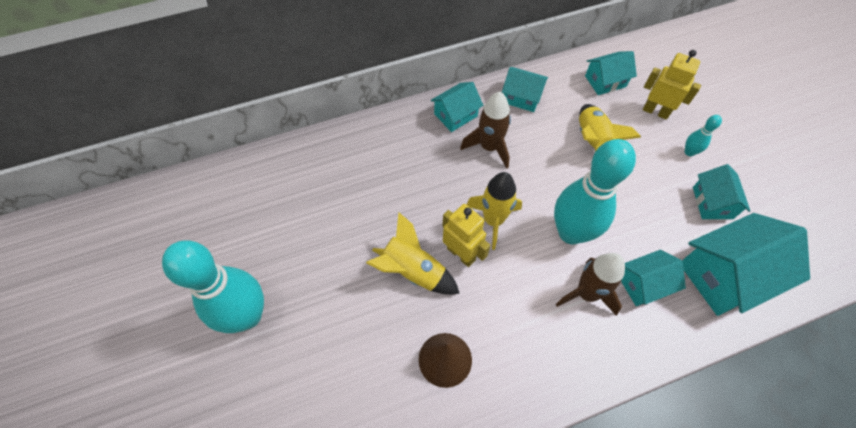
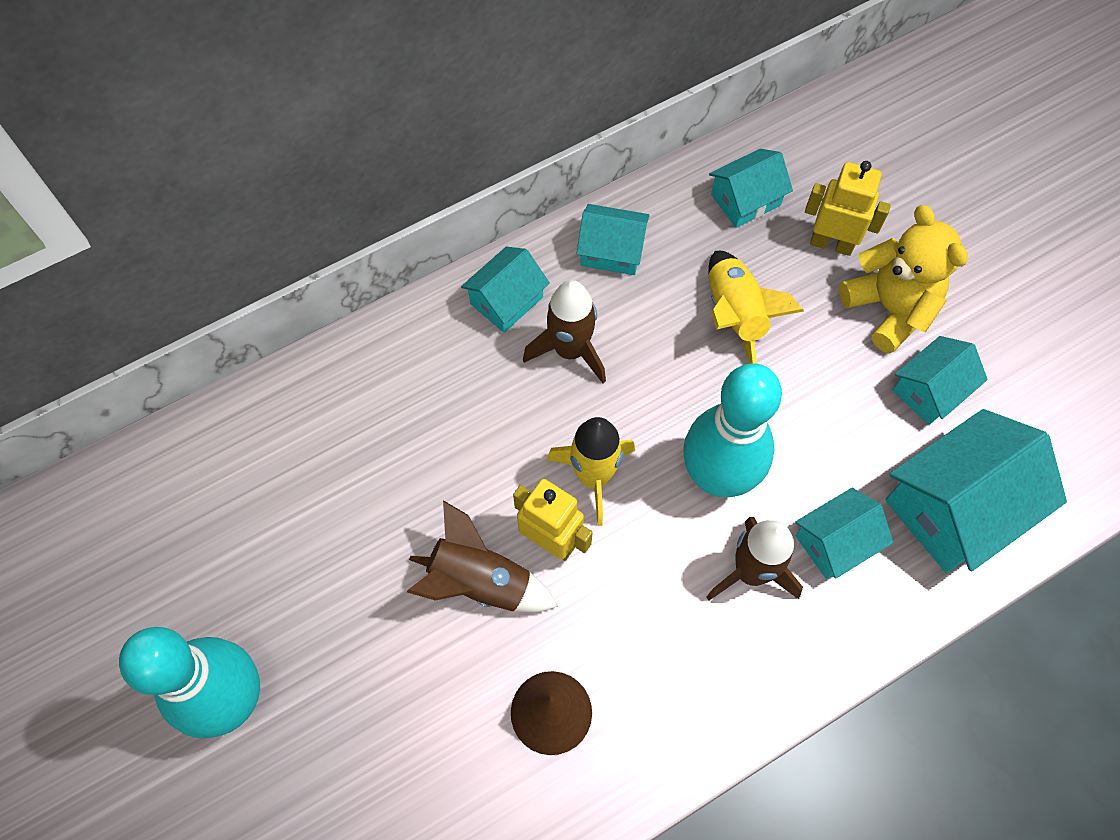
camera: 10 degrees left, 5 degrees up
yellow rocket [366,213,460,295] -> brown rocket [407,500,558,612]
turquoise bowling pin [685,115,722,156] -> yellow teddy bear [839,205,968,353]
turquoise house [693,164,750,219] -> turquoise house turned 60 degrees clockwise [893,336,988,425]

